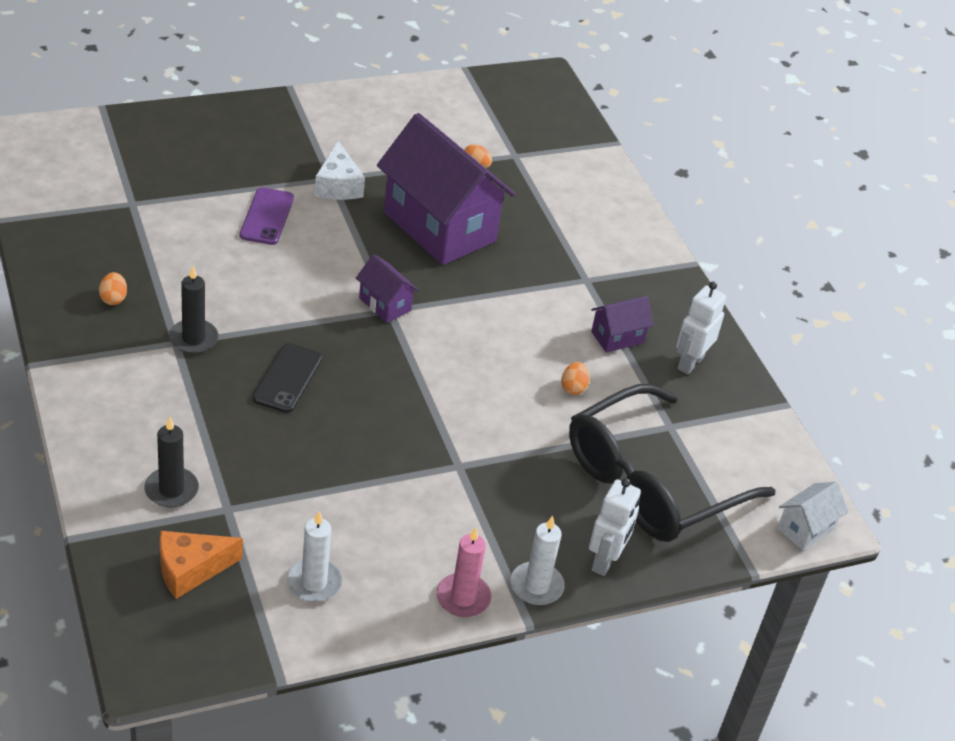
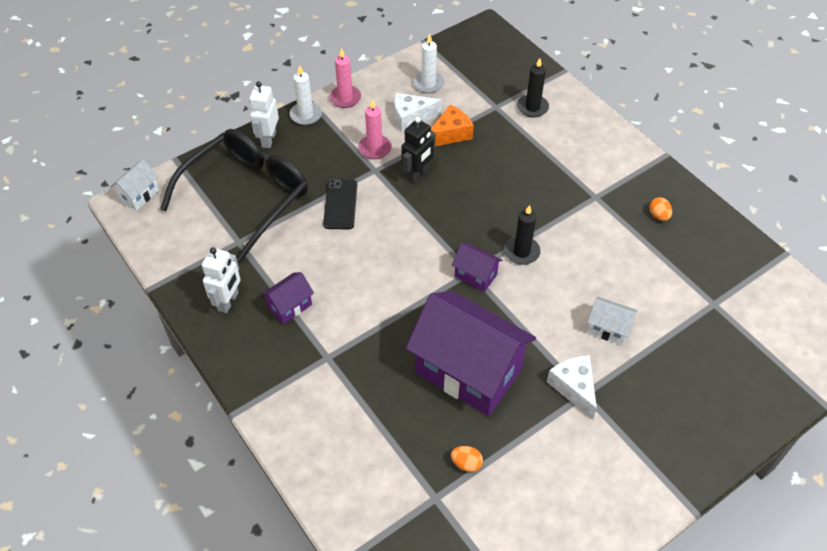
camera: 170 degrees right, 10 degrees up
orange cheese [160,531,243,599] -> orange cheese moved to [431,105,474,146]
black candle [169,266,219,354] -> black candle moved to [504,205,540,265]
purple phone [240,187,294,245] -> white house [587,297,637,345]
black phone [252,343,323,413] -> black phone moved to [323,179,357,230]
orange egg [561,362,590,395] -> none
none -> pink candle [358,99,391,159]
none -> white cheese [394,93,442,132]
none -> black robot [401,117,436,183]

